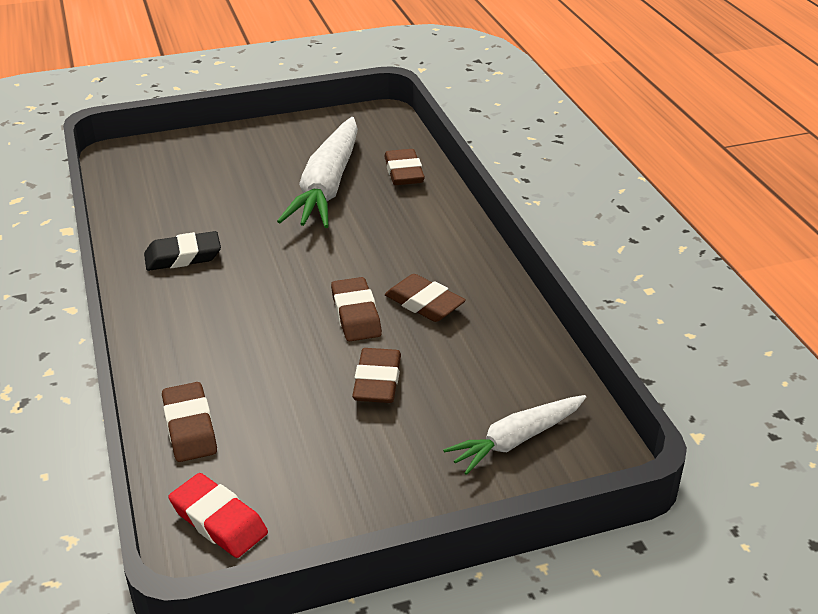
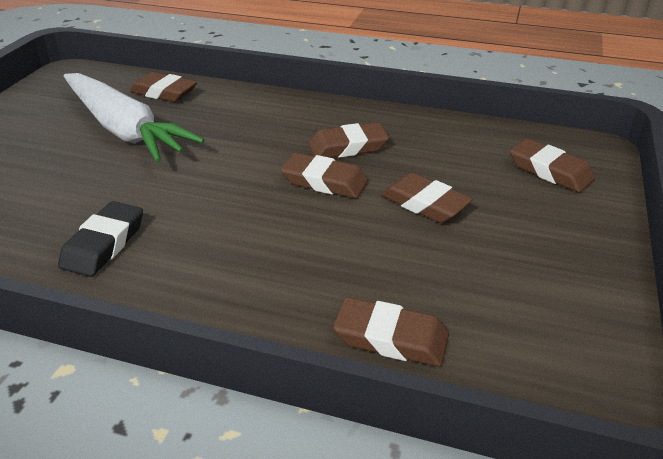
camera: 55 degrees left, 0 degrees up
red eraser [168,473,268,558] -> none
white carrot [443,395,586,475] -> brown eraser [510,139,595,193]

